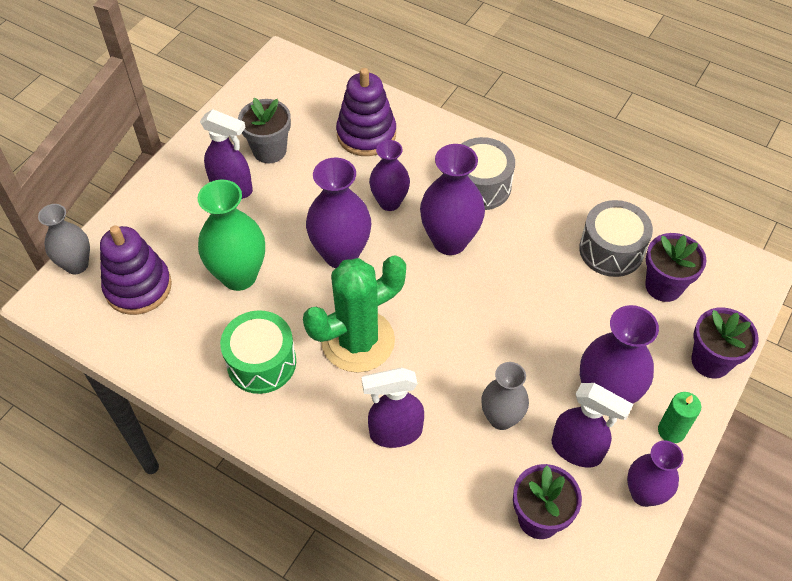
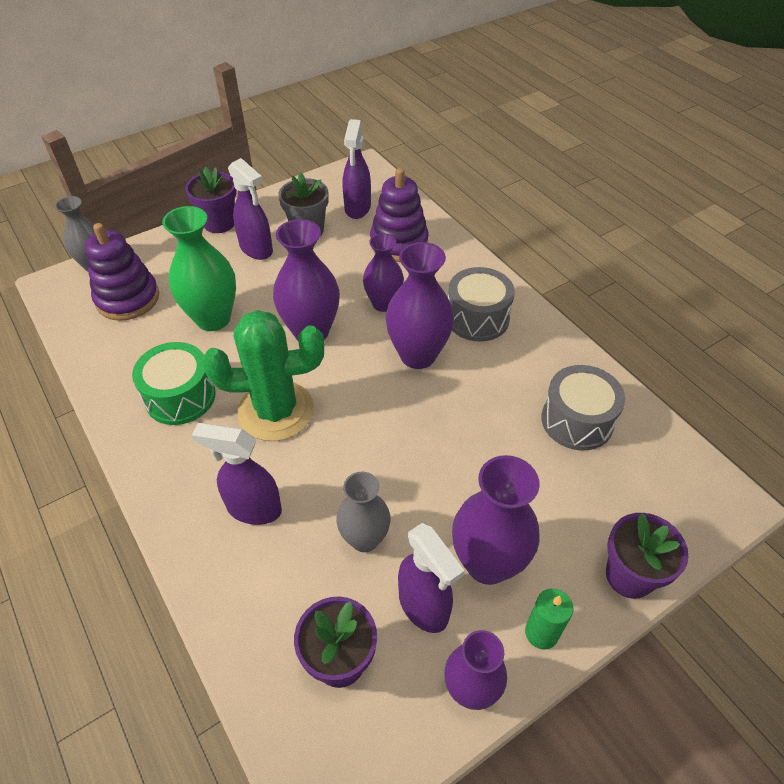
camera: 25 degrees right, 5 degrees down
purple flower pot [645,233,707,302] -> purple flower pot moved to [185,166,236,233]
none -> purple spray bottle [342,119,371,219]

